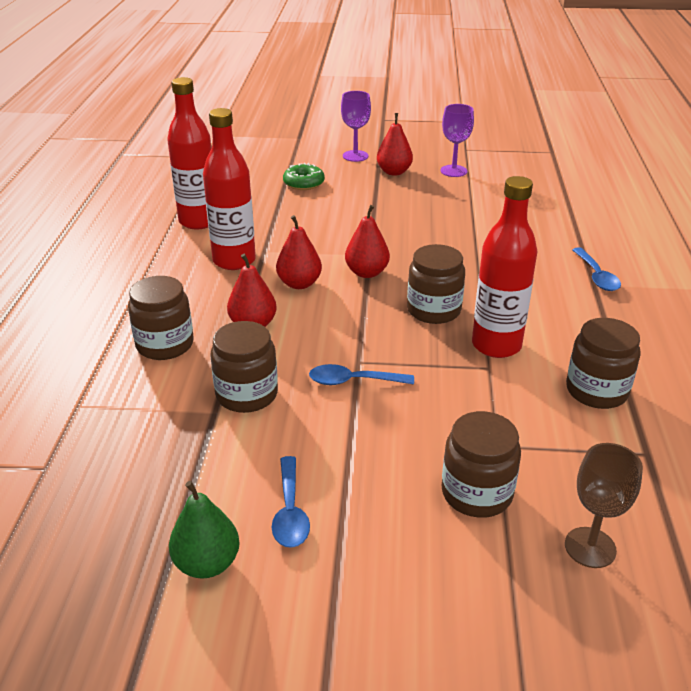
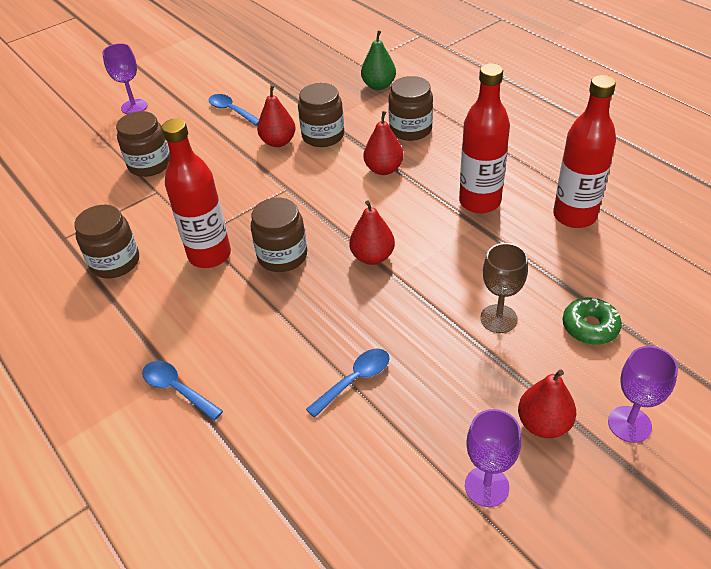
camera: 140 degrees right, 10 degrees up
green pear [169,481,240,579] -> green pear moved to [361,30,396,90]
red pear [276,215,322,289] -> red pear moved to [257,85,295,147]
blue spoon [309,364,414,385] -> blue spoon moved to [306,348,390,418]
brown goblet [565,443,643,568] -> brown goblet moved to [480,243,528,333]
none -> purple goblet [102,43,147,114]

